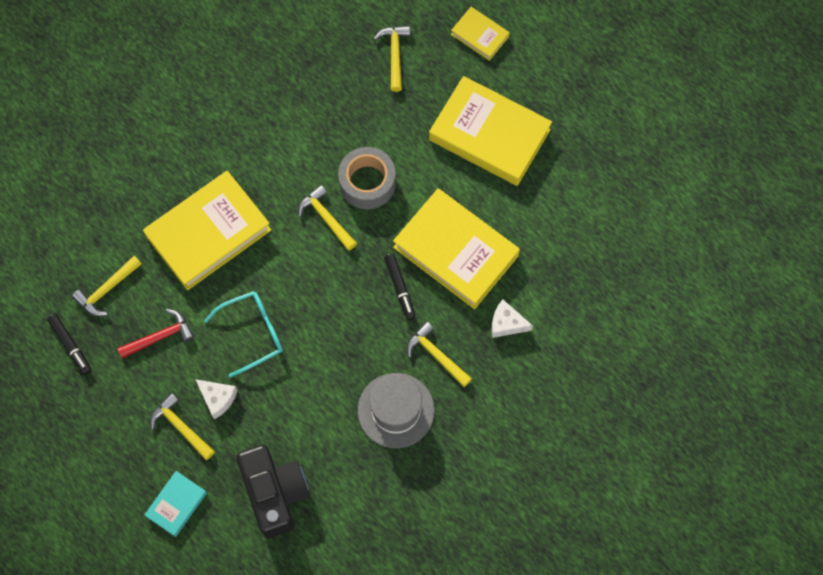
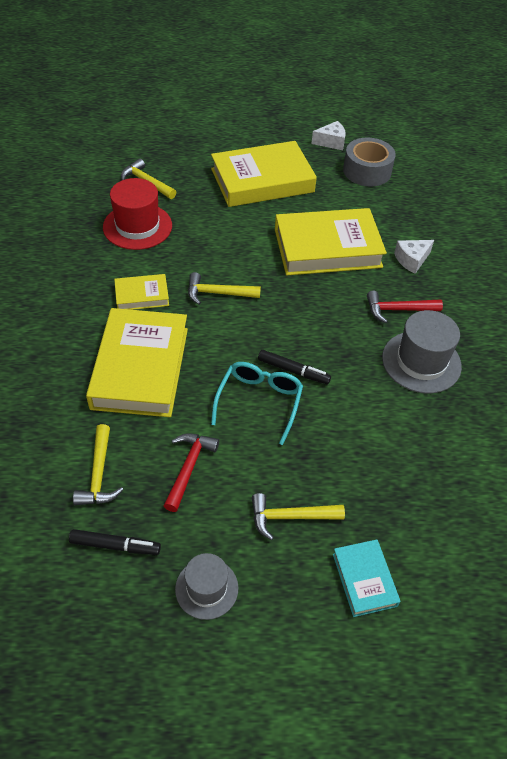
camera: 50 degrees left, 20 degrees down
white cheese [195,379,238,419] -> white cheese moved to [311,121,346,150]
black camera [236,445,309,538] -> none
grey tape [338,147,396,210] -> grey tape moved to [343,137,396,186]
black marker [384,254,415,320] -> black marker moved to [258,350,331,384]
yellow hammer [407,321,472,387] -> red hammer [367,291,443,323]
yellow book [451,7,510,61] -> yellow book moved to [114,274,169,310]
none -> red hat [103,178,172,250]
none -> grey hat [175,553,239,620]

